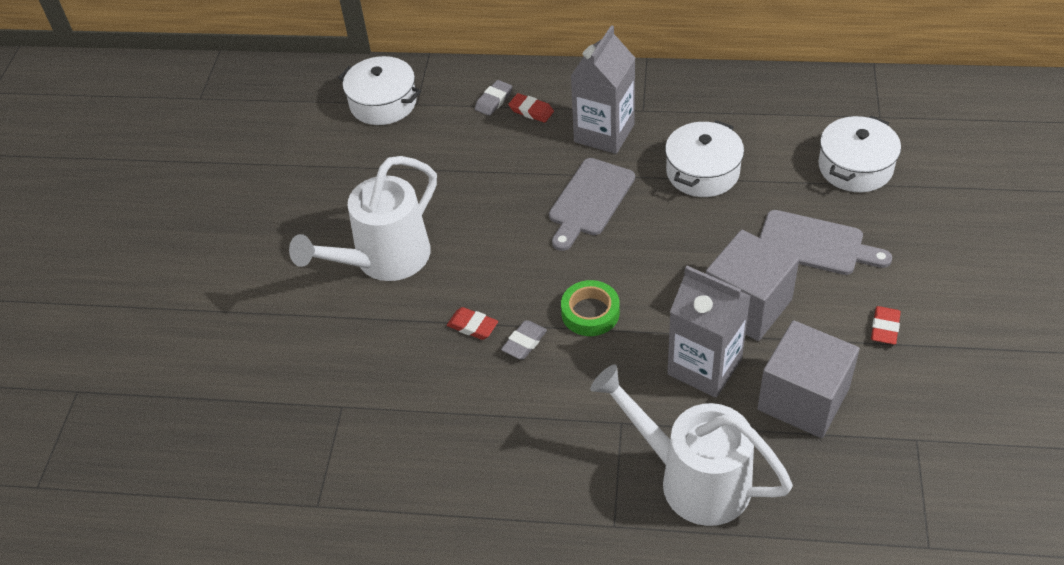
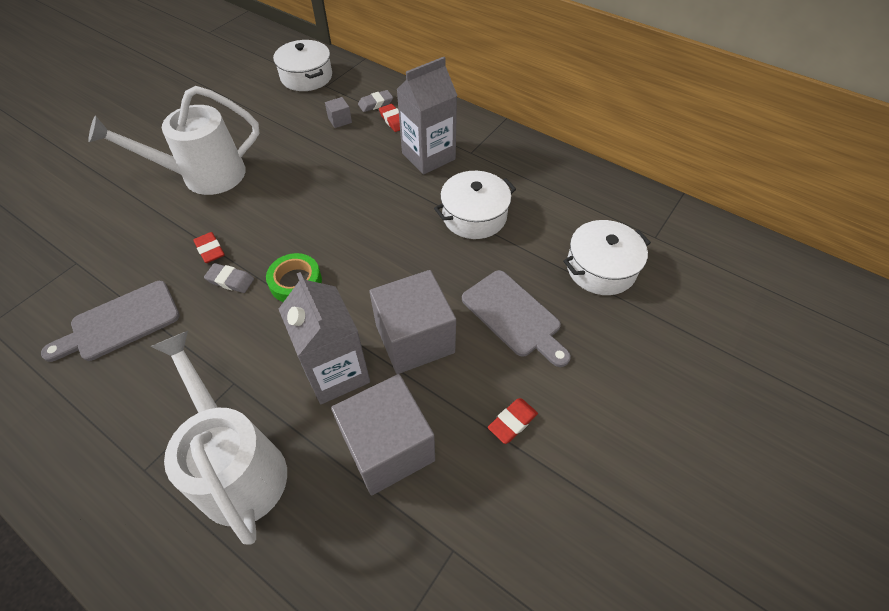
camera: 25 degrees right, 5 degrees up
grey eraser [501,320,547,359] -> grey eraser turned 45 degrees clockwise [204,263,254,293]
grey cutting board [549,158,635,251] -> grey cutting board moved to [41,281,180,362]
none -> grey cube [325,97,352,128]

